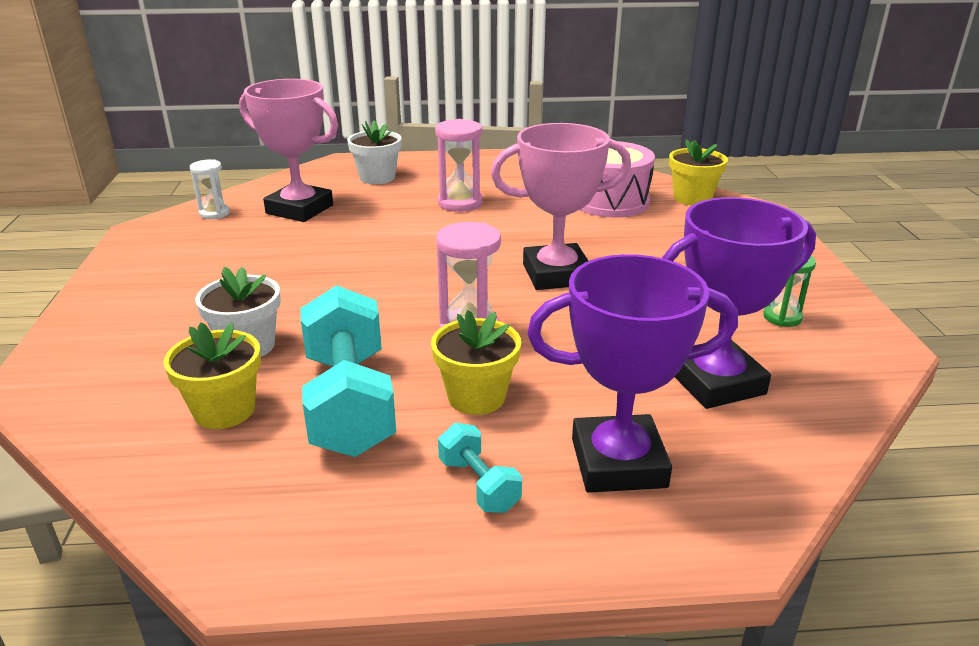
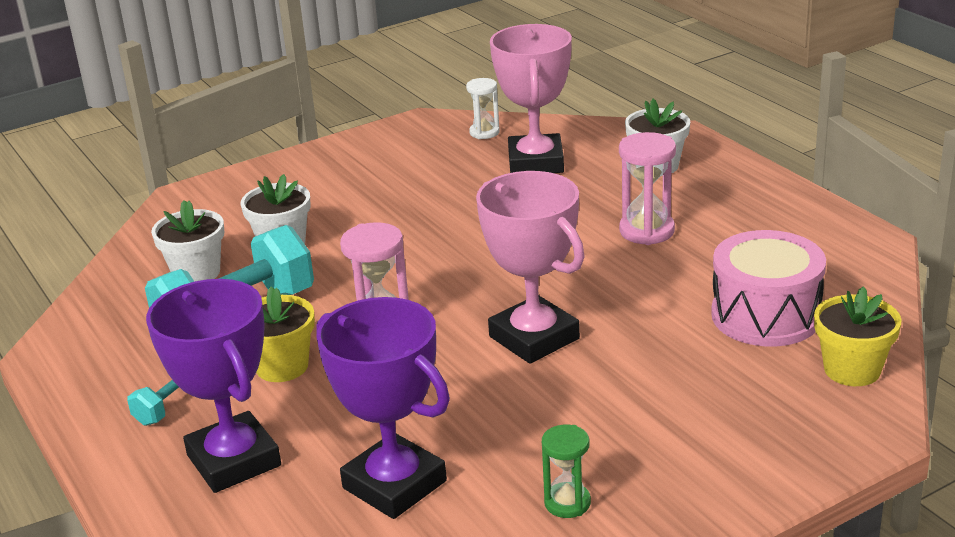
camera: 65 degrees right, 0 degrees up
yellow flower pot [163,322,261,429] -> white flower pot [151,200,224,281]

